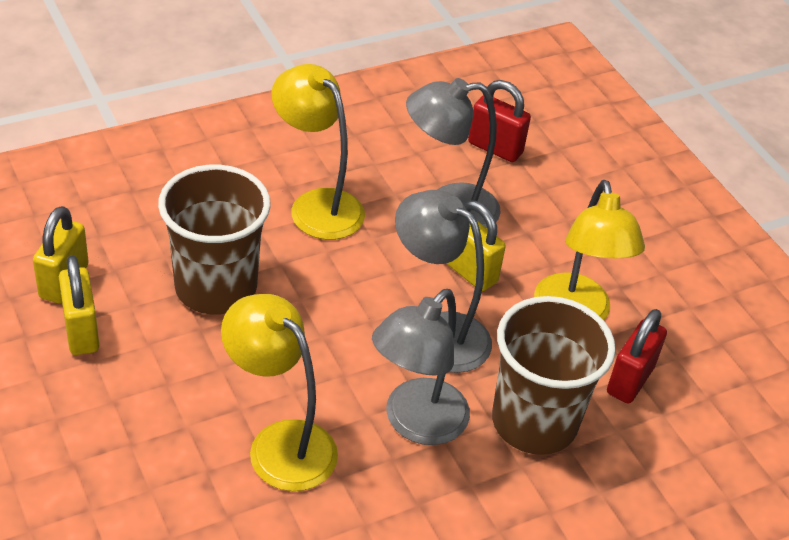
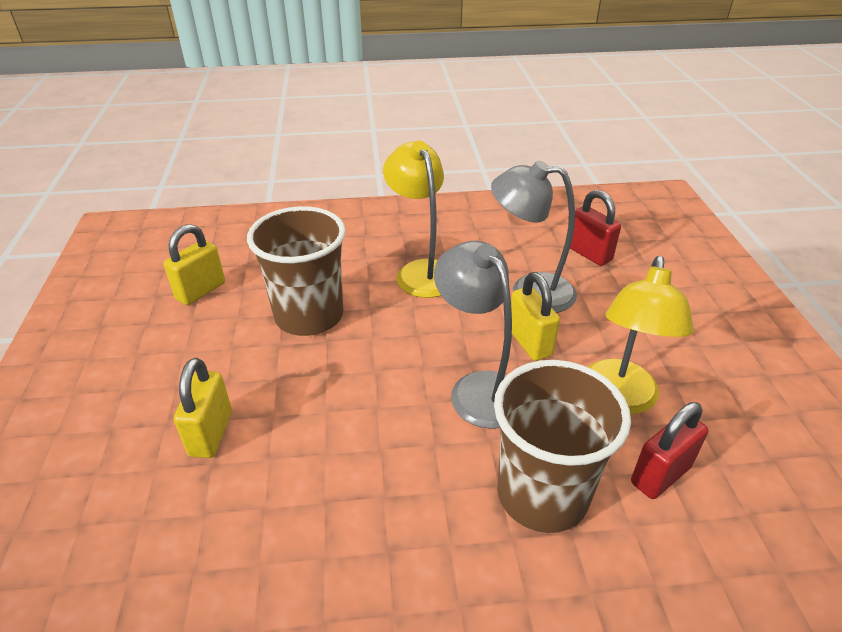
camera: 25 degrees right, 5 degrees down
yellow padlock [59,255,99,355] -> yellow padlock moved to [174,358,232,458]
yellow lamp [221,294,338,491] -> none
grey lamp [372,289,470,445] -> none

